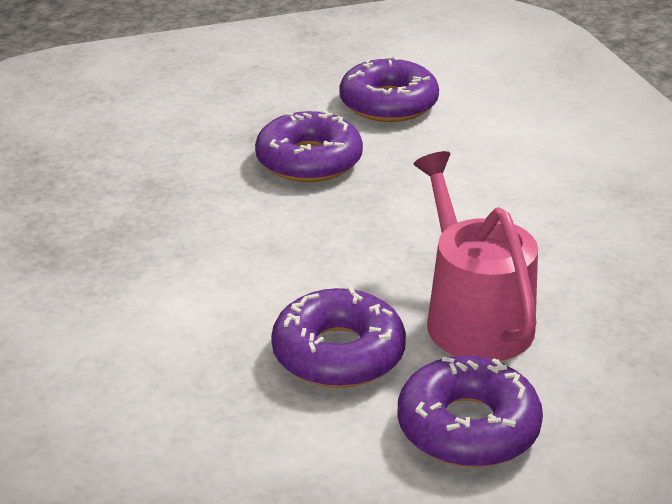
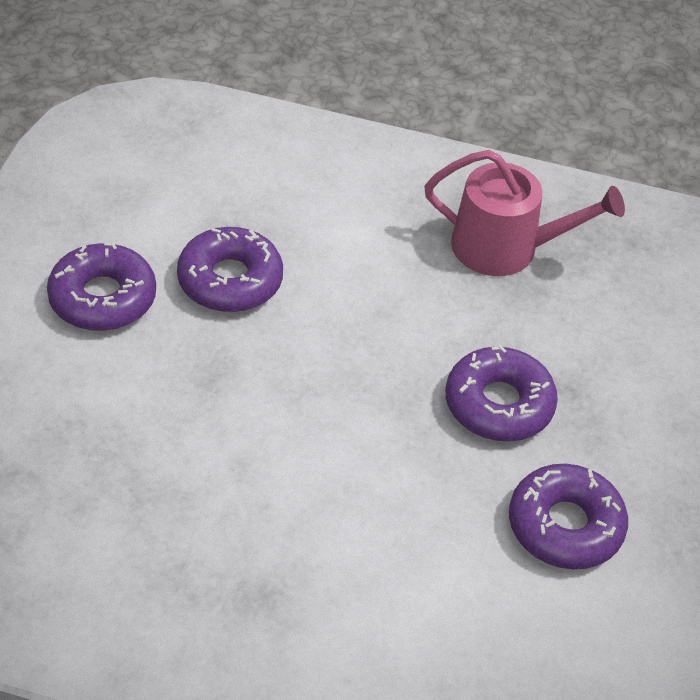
camera: 120 degrees right, 15 degrees up
pink watering can [414,151,538,361] -> pink watering can moved to [424,150,625,276]

